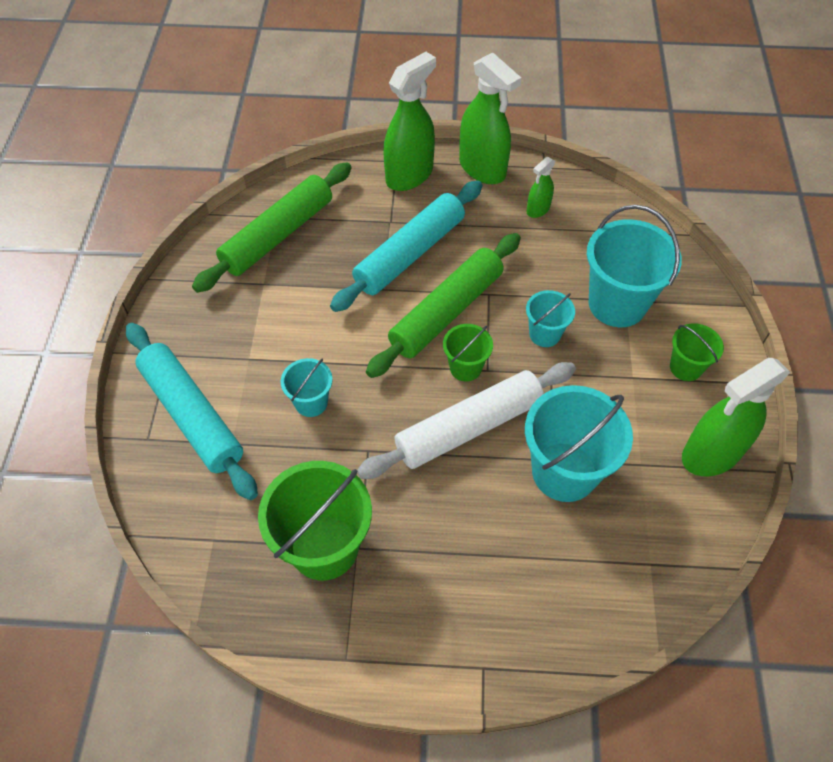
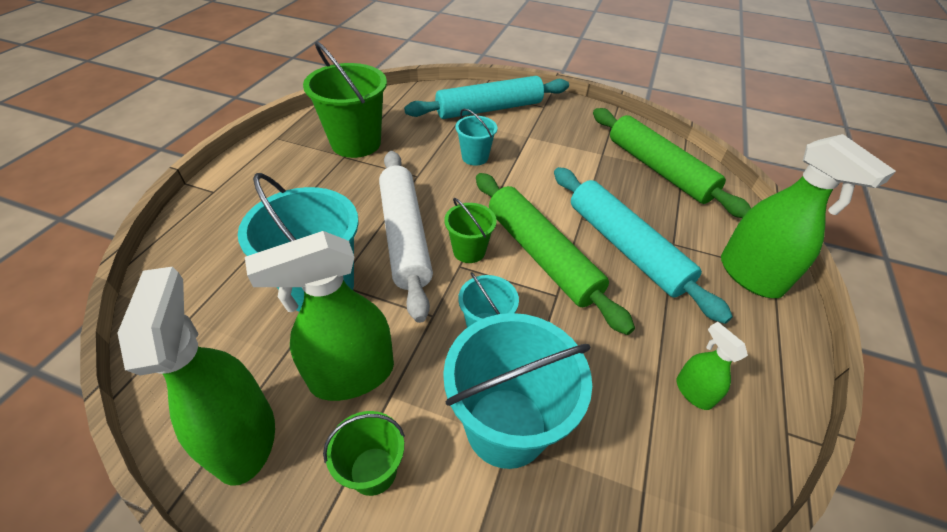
camera: 105 degrees right, 10 degrees down
green spray bottle [459,53,521,184] -> green spray bottle moved to [245,231,394,401]

